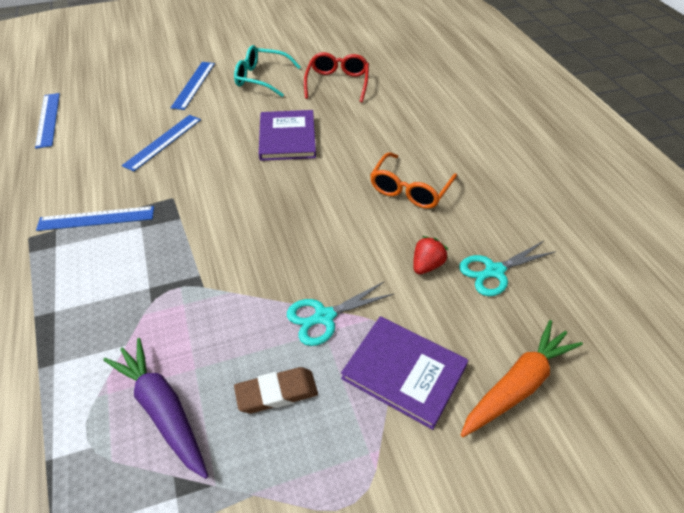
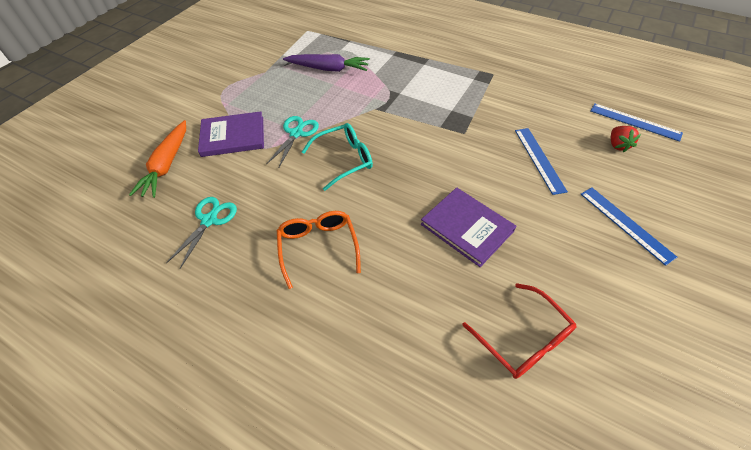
camera: 140 degrees right, 5 degrees up
blue ruler [36,206,154,231] -> none
turquoise glasses [234,45,301,97] -> turquoise glasses moved to [302,123,373,191]
brown eraser [234,367,318,413] -> none
red strawberry [413,236,448,274] -> red strawberry moved to [611,126,641,153]

